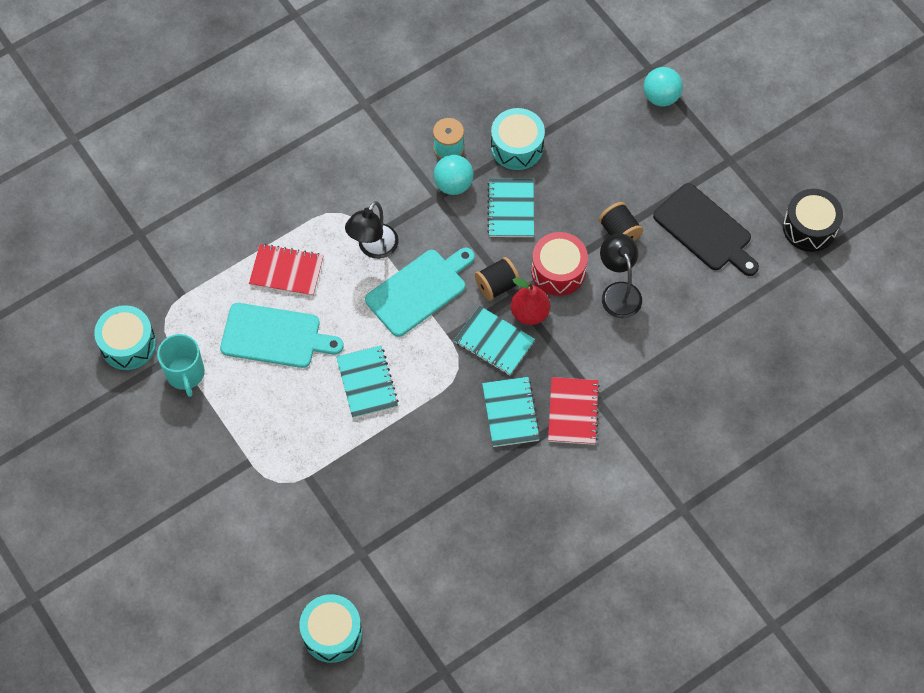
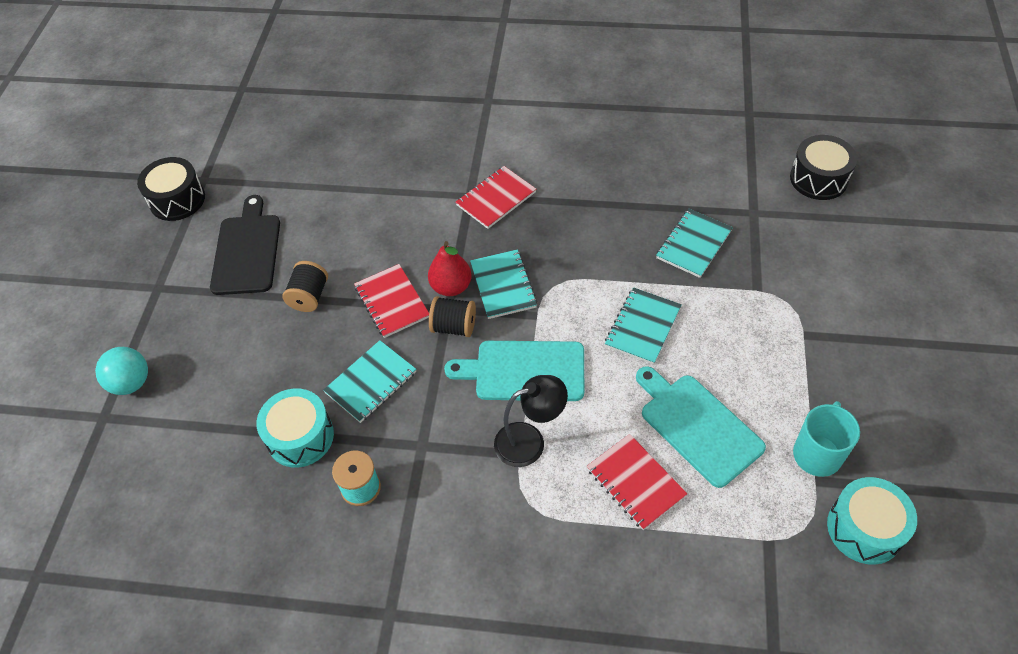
camera: 135 degrees left, 10 degrees down
turquoise drum [300,594,362,663] -> black drum [790,135,857,200]
turquoise ball [433,155,473,195] -> none
turquoise notebook [482,377,541,447] -> turquoise notebook moved to [656,209,733,278]
red drum [531,232,588,296] -> red notebook [354,264,429,338]
black lamp [600,233,642,318] -> none

